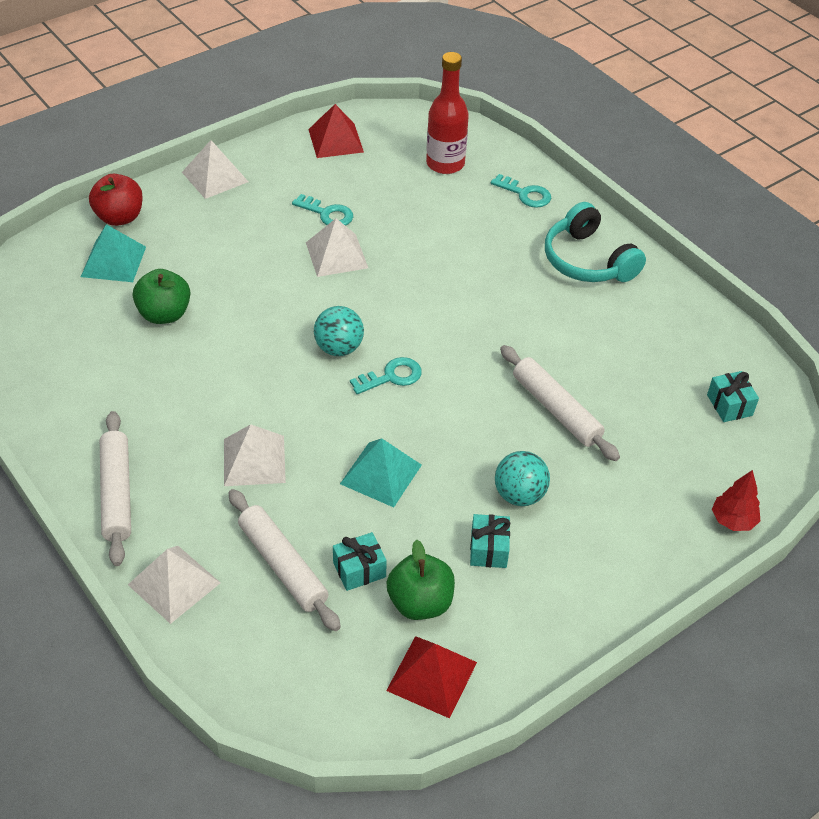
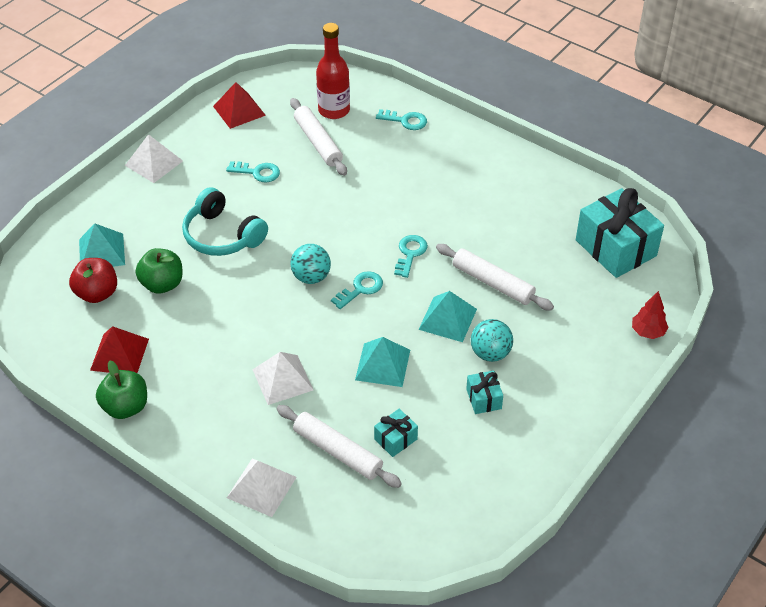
camera: 15 degrees left, 0 degrees up
red apple [89,174,143,226] -> red apple moved to [69,258,117,303]
white rolling pin [100,411,131,566] -> white rolling pin moved to [290,98,347,176]
white pyramid [306,218,368,277] -> none
green apple [386,539,455,620] -> green apple moved to [96,360,147,419]
red pyramid [386,636,477,719] -> red pyramid moved to [90,326,149,373]
turquoise headphones [545,202,646,282] -> turquoise headphones moved to [182,187,268,256]
turquoise gift [707,371,759,422] -> turquoise gift [576,188,664,278], size x2.16
none -> turquoise key [394,235,428,278]
none -> turquoise pyramid [418,291,477,342]

